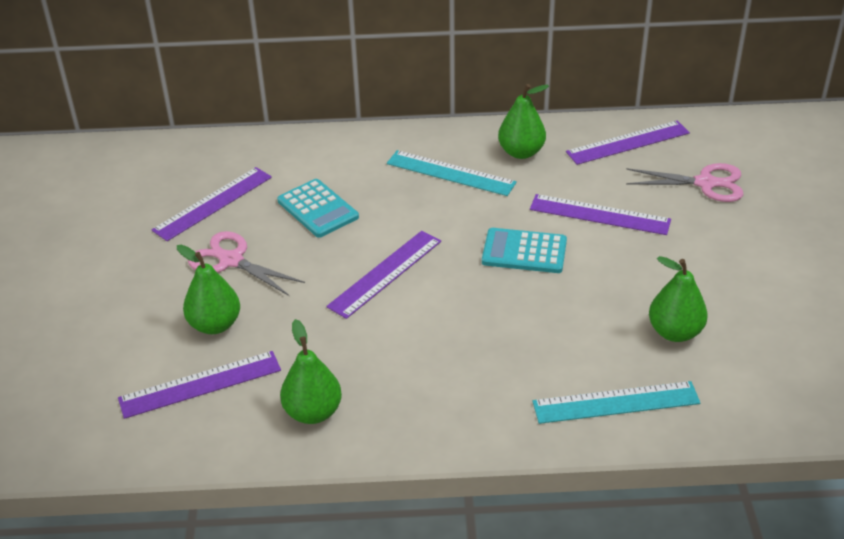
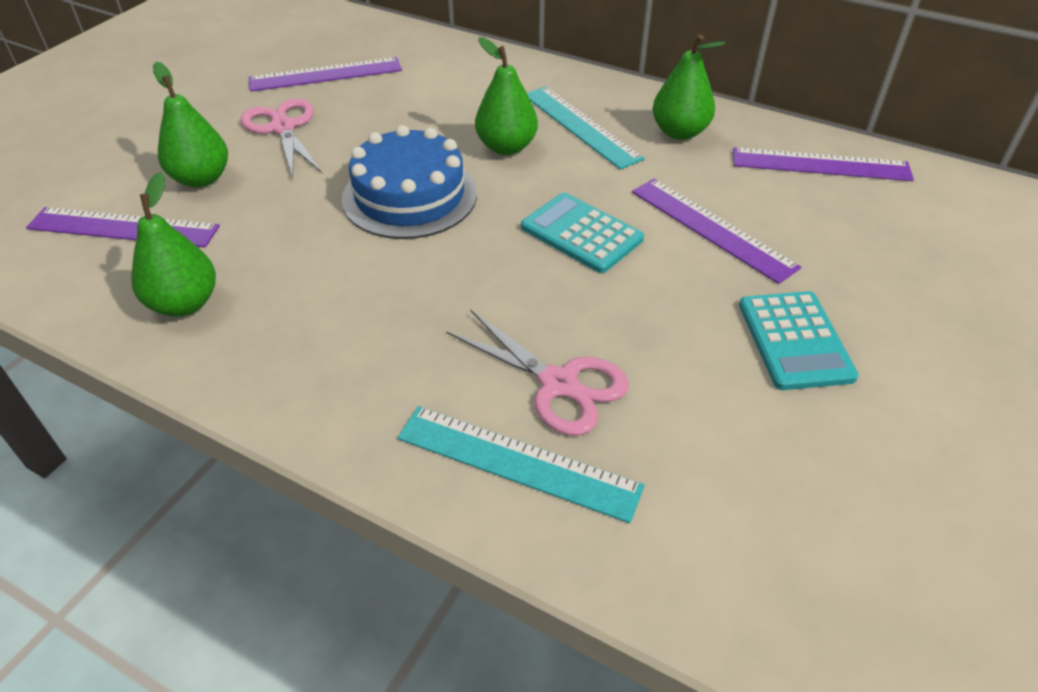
camera: 30 degrees right, 5 degrees up
turquoise calculator [277,179,359,238] -> turquoise calculator moved to [739,291,859,390]
purple ruler [326,231,441,319] -> blue cake [341,125,477,239]
pink scissors [626,163,744,202] -> pink scissors moved to [446,310,629,436]
green pear [649,256,708,342] -> green pear moved to [475,37,538,155]

